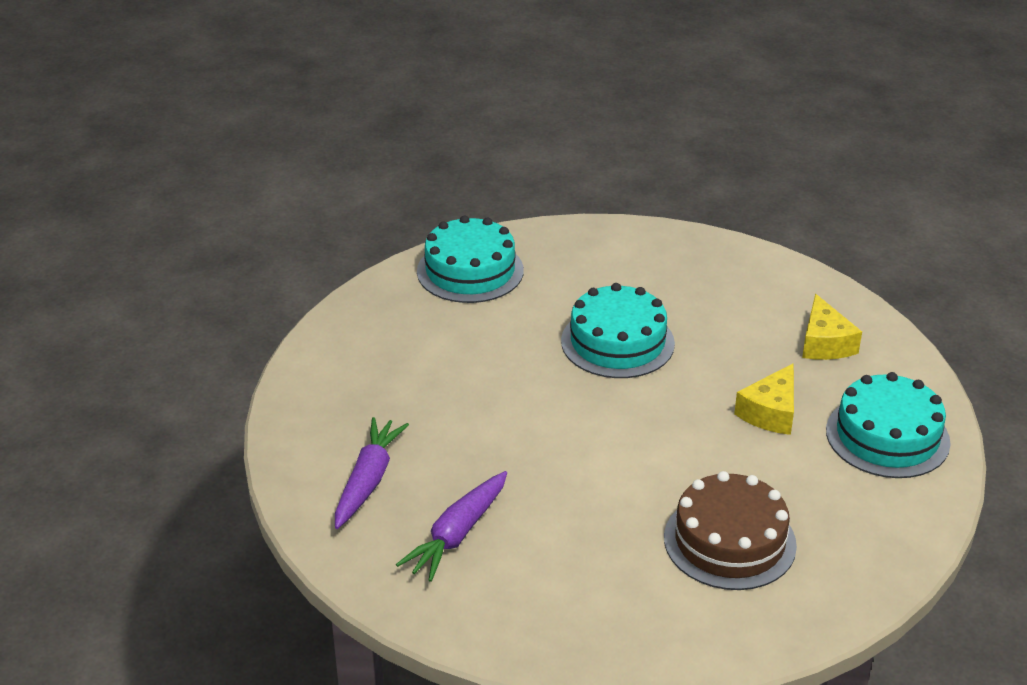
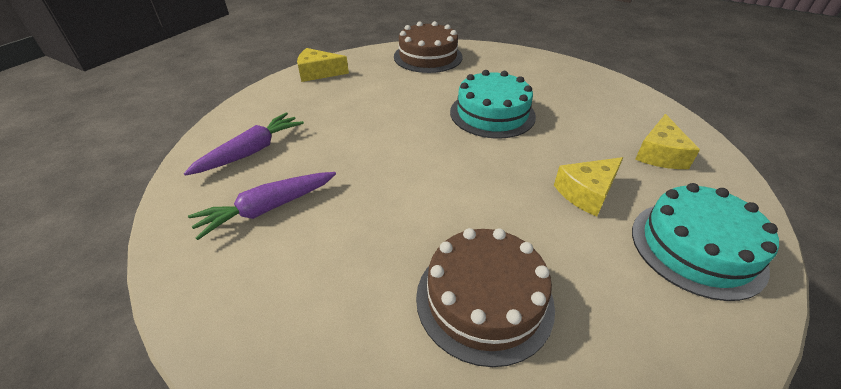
camera: 25 degrees right, 5 degrees up
turquoise cake [417,215,524,303] -> brown cake [394,21,462,73]
none -> yellow cheese [297,48,349,82]

